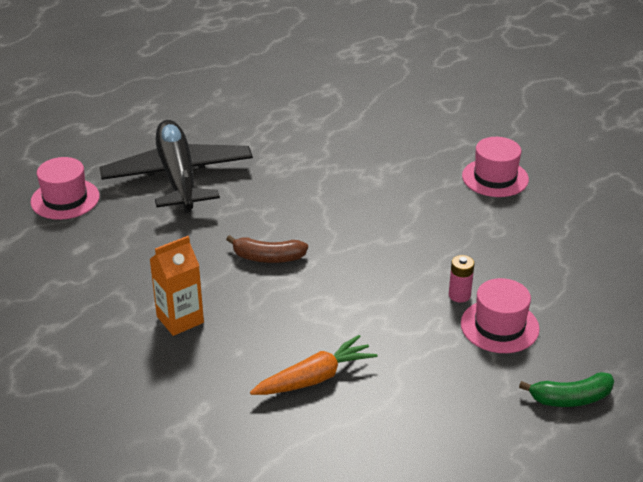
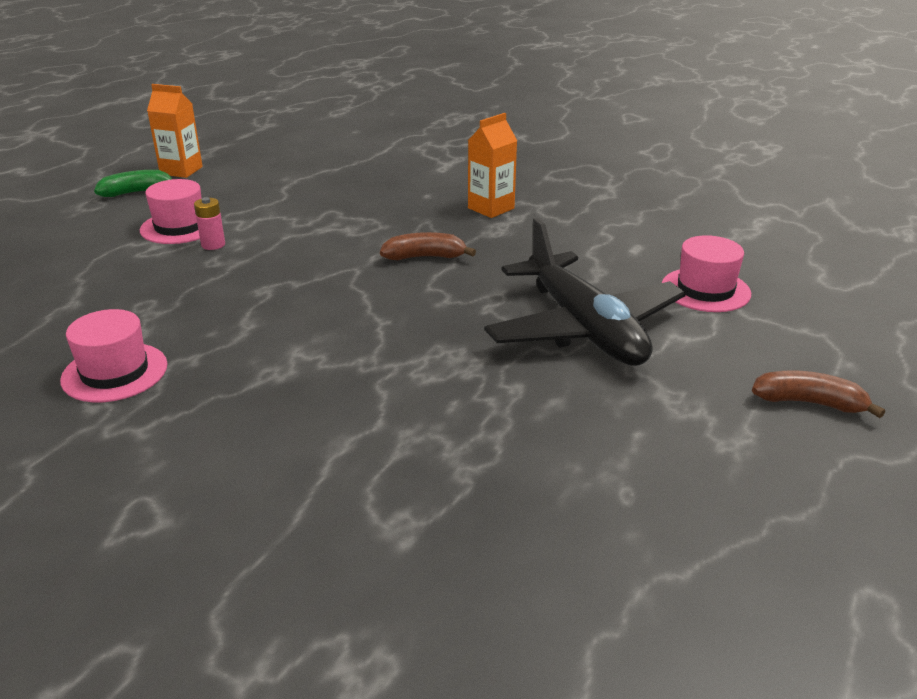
camera: 170 degrees right, 5 degrees down
orange carrot [250,335,378,395] -> none
none -> orange carton [147,84,203,178]
none -> brown banana [752,370,885,418]

